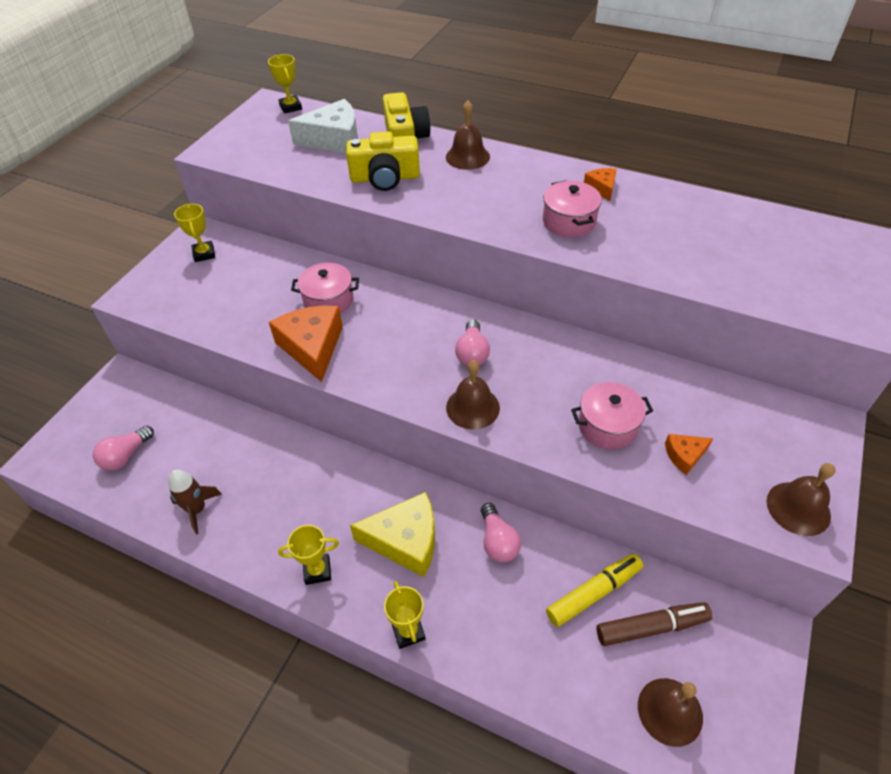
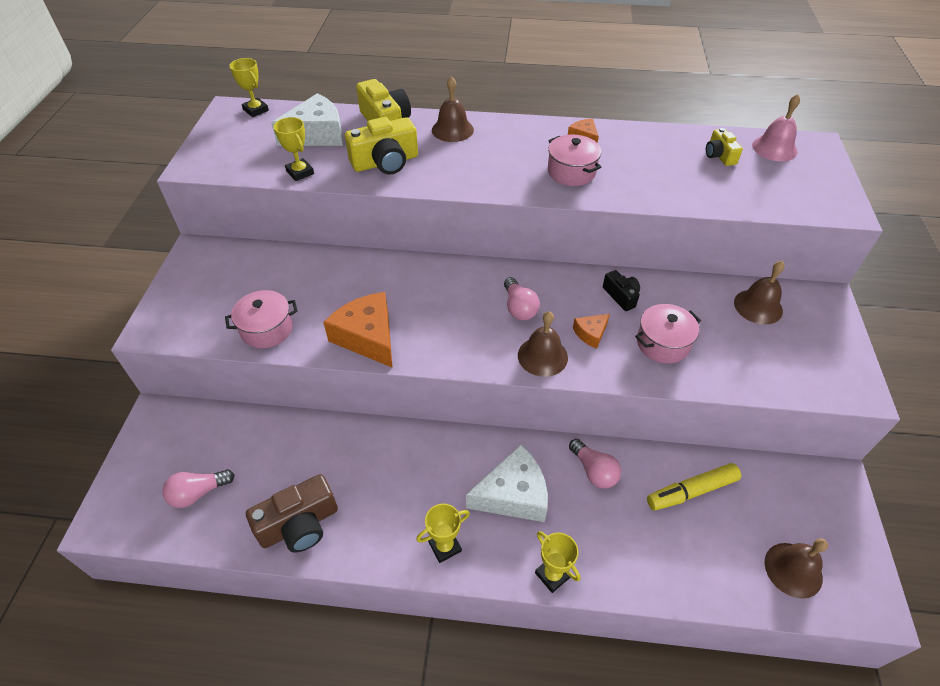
camera: 20 degrees left, 0 degrees up
pink light bulb [93,426,154,471] -> pink light bulb turned 45 degrees clockwise [163,469,234,508]
brown rocket [168,470,222,534] -> brown camera [246,474,338,552]
yellow trophy [174,204,215,262] -> yellow trophy moved to [274,117,314,181]
pink pot [291,263,359,314] -> pink pot moved to [225,290,298,348]
yellow cheese [350,492,435,577] -> white cheese [466,445,548,522]
yellow marker [546,554,643,627] -> yellow marker turned 150 degrees counterclockwise [647,463,741,511]
brown marker [597,602,712,646] -> none
orange cheese [665,434,713,475] -> orange cheese moved to [573,314,610,349]
brown bell [767,463,835,536] -> brown bell moved to [734,261,785,325]
none -> black camera [603,270,640,311]
none -> yellow camera [706,128,743,166]
none -> pink bell [752,94,800,161]

